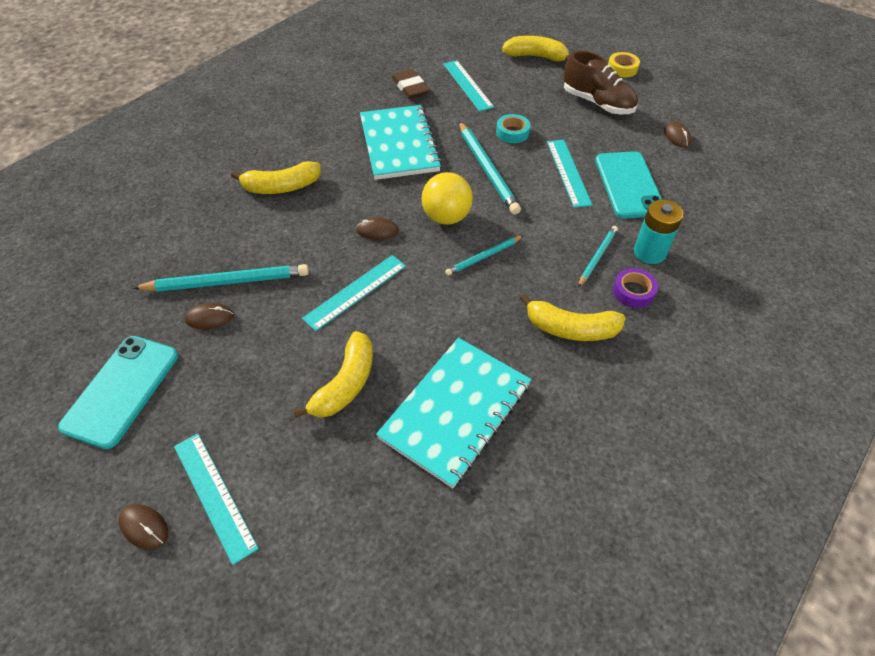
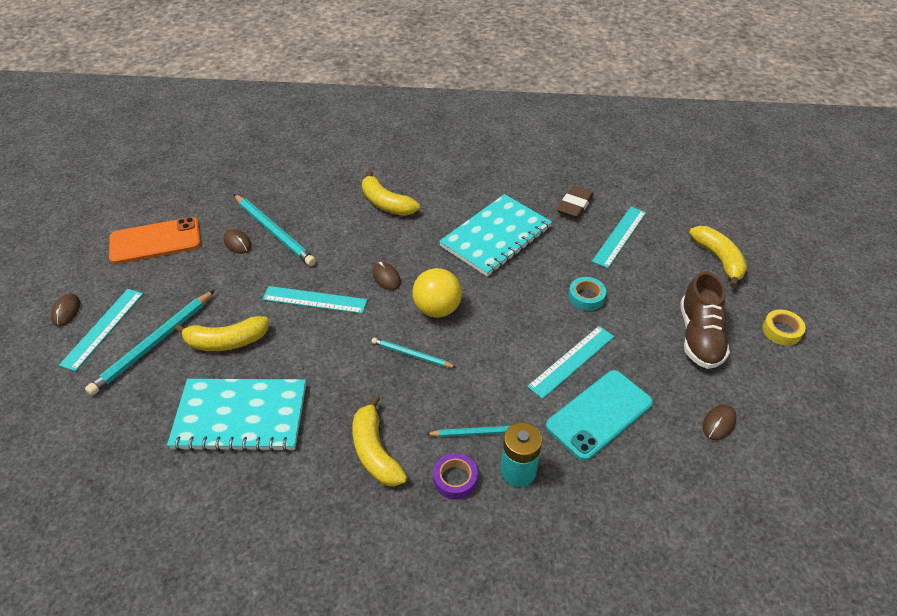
camera: 55 degrees right, 5 degrees down
turquoise phone [58,336,178,449] -> orange phone [109,217,201,264]
turquoise pencil [459,121,521,215] -> turquoise pencil moved to [85,290,215,395]

